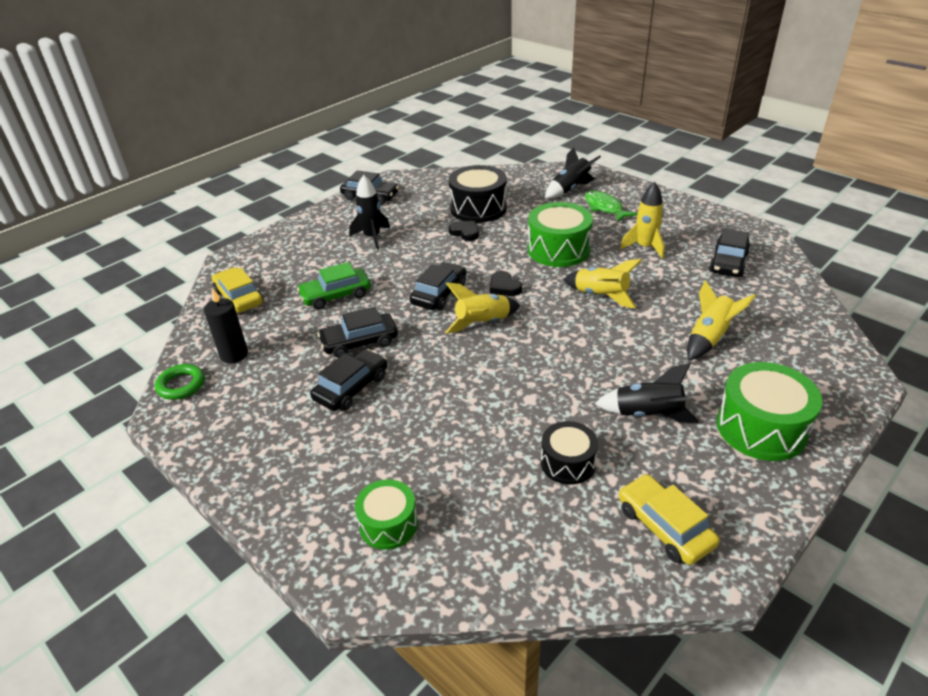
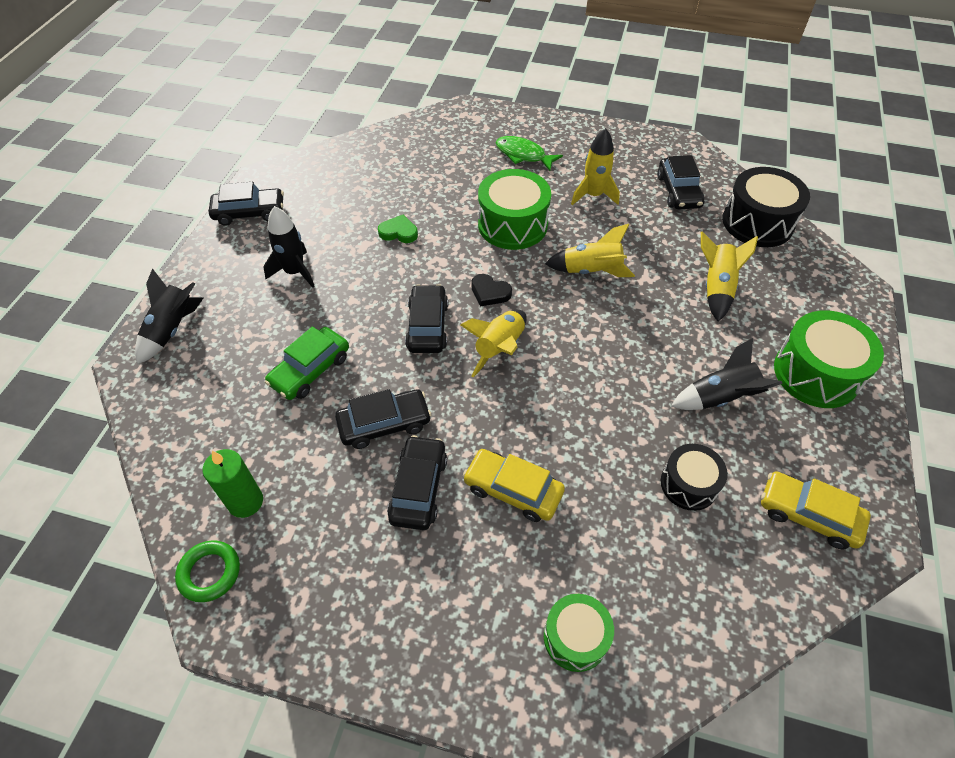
camera: 30 degrees left, 15 degrees up
black candle [204,288,248,363] -> green candle [203,449,263,518]
yellow car [212,267,264,313] -> yellow car moved to [463,449,565,522]
black car [318,307,398,358] -> black car turned 150 degrees counterclockwise [335,389,431,449]
black heart [448,221,479,241] -> green heart [378,215,418,243]
black drum [449,165,507,223] -> black drum moved to [722,167,810,247]
black rocket [545,147,601,199] -> black rocket moved to [135,268,203,364]

